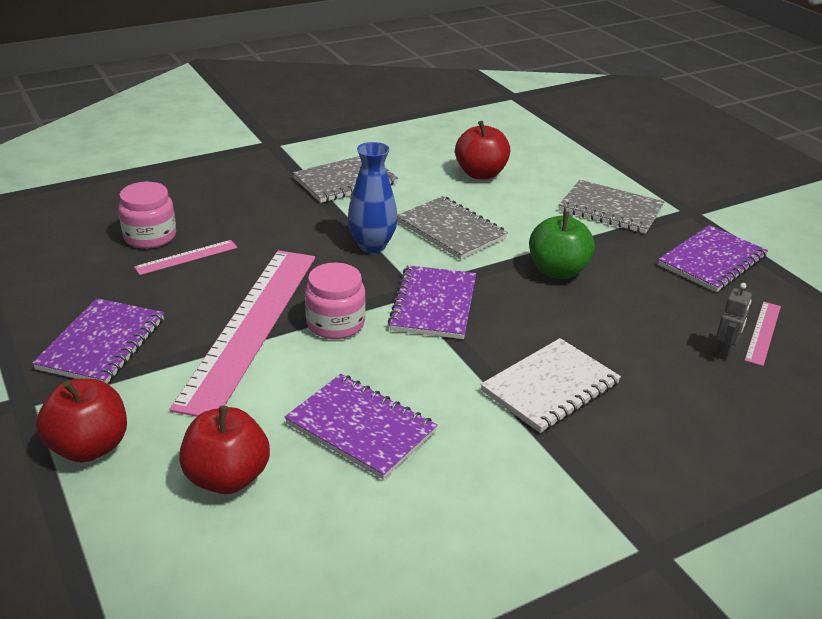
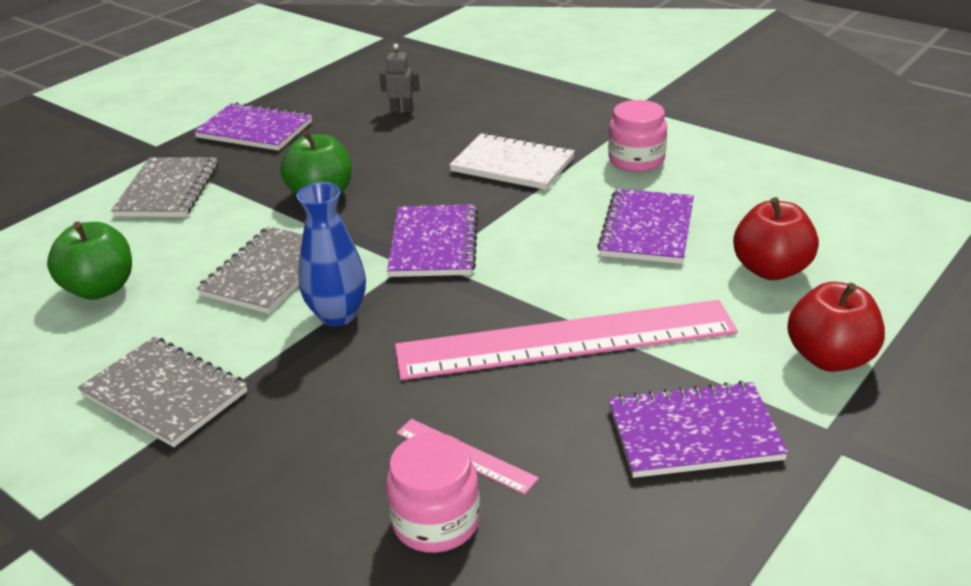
camera: 110 degrees left, 0 degrees up
pink jar [305,263,366,339] -> pink jar moved to [608,100,667,172]
purple notebook [388,265,476,339] -> purple notebook turned 75 degrees counterclockwise [387,204,478,277]
red apple [455,121,510,179] -> green apple [47,221,132,300]
pink ruler [744,302,781,366] -> none

